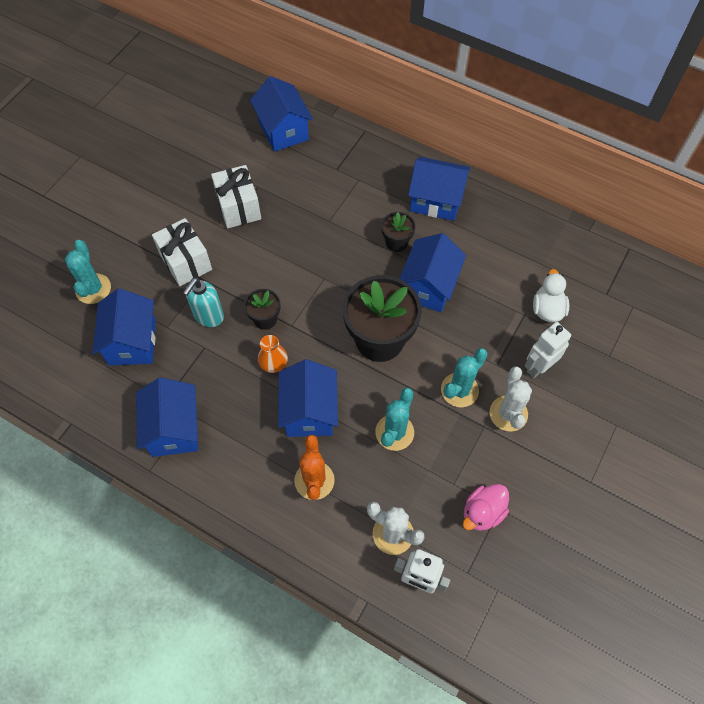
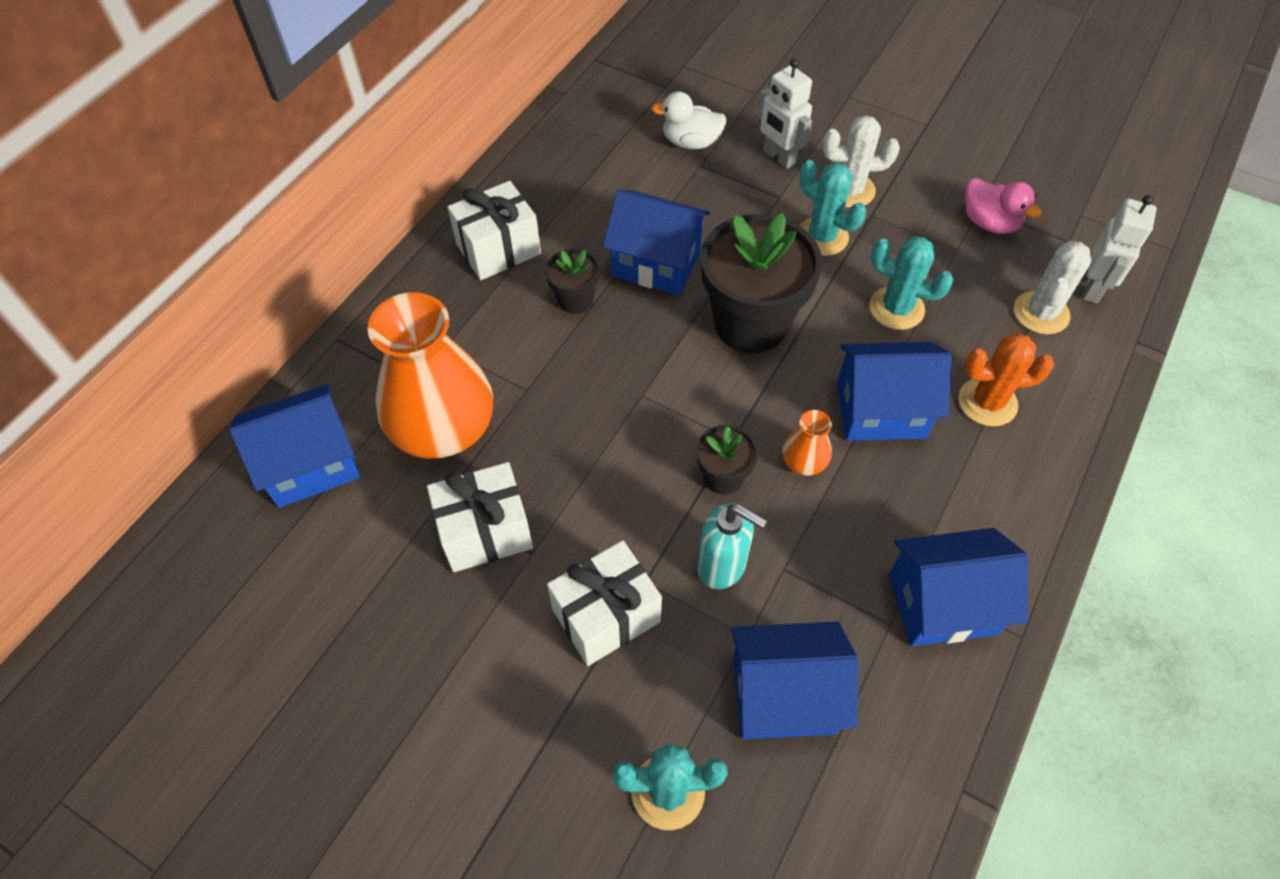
camera: 90 degrees left, 5 degrees down
blue house [408,157,470,221] -> white gift [448,181,541,280]
none -> orange vase [367,292,493,459]

